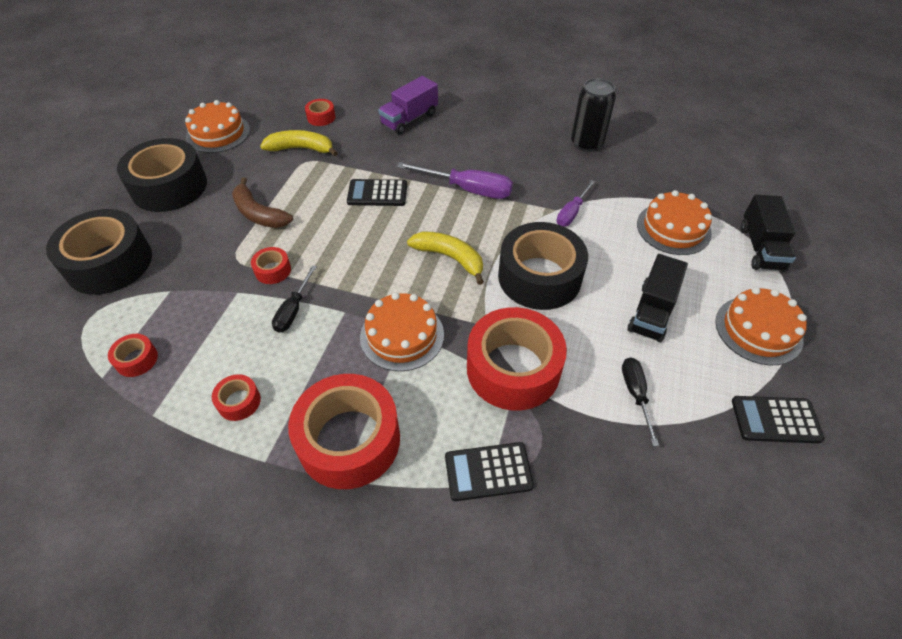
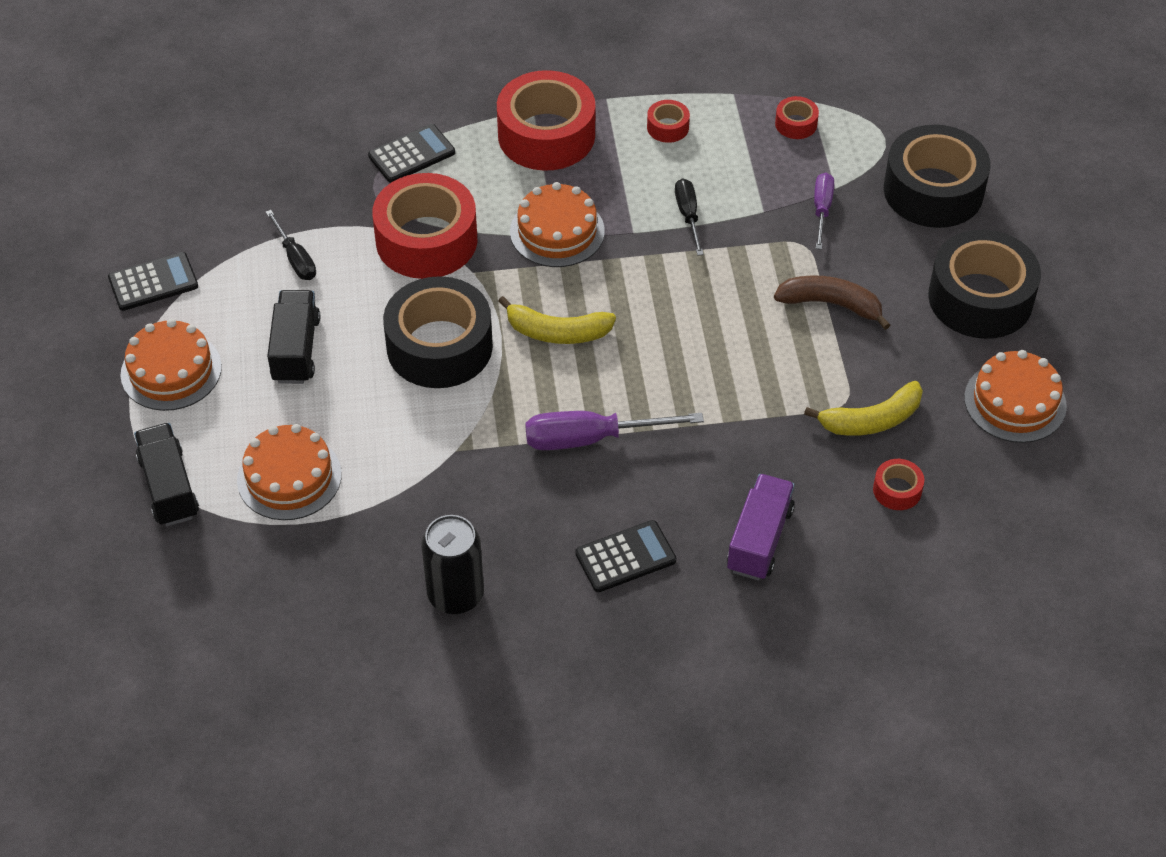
camera: 155 degrees right, 0 degrees up
red tape [251,247,291,284] -> none
black calculator [347,179,407,206] -> black calculator moved to [575,520,676,592]
purple screwdriver [557,180,595,227] -> purple screwdriver moved to [814,173,834,250]

